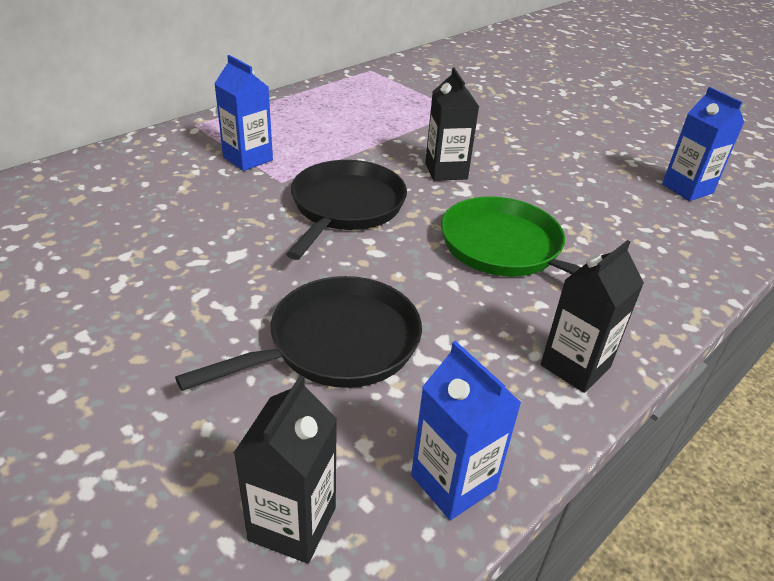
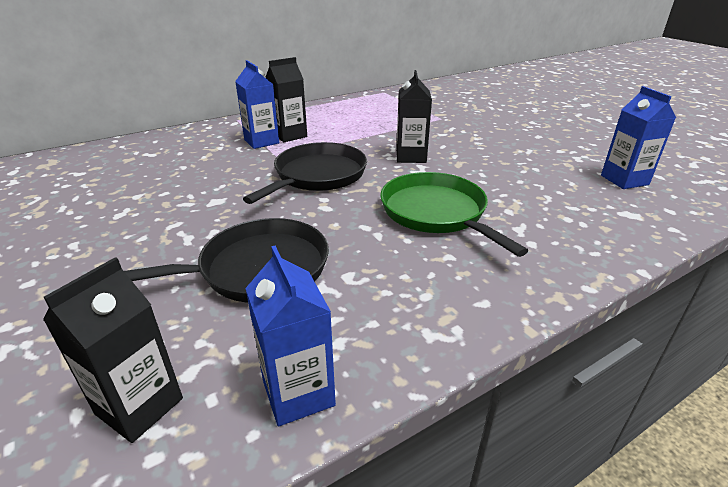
camera: 15 degrees right, 5 degrees down
black carton [541,240,644,393] -> black carton moved to [266,57,307,142]

